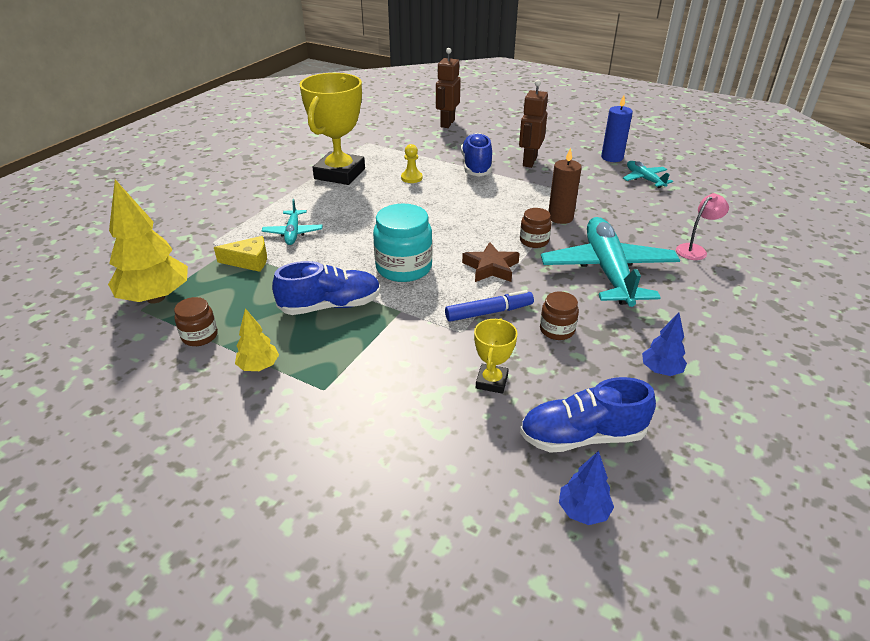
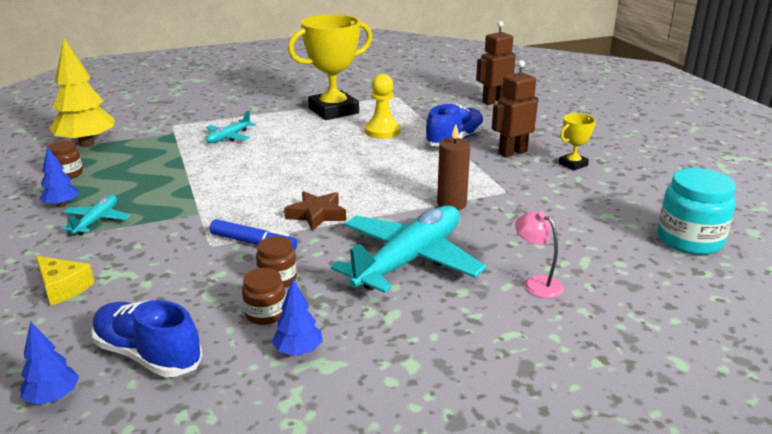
camera: 40 degrees right, 10 degrees down
yellow cheese [214,236,267,272] -> yellow cheese moved to [36,256,94,306]
yellow tree [235,308,279,371] -> blue tree [39,147,79,207]
blue shoe [272,261,381,315] -> none
turquoise jar [373,204,432,282] -> turquoise jar moved to [658,168,736,255]
yellow pawn [401,144,423,183] -> yellow pawn [365,74,400,138], size x1.60
yellow trophy [474,318,517,394] -> yellow trophy moved to [559,113,596,171]
brown jar [520,208,552,248] -> brown jar moved to [242,268,286,325]
blue candle [601,95,633,162] -> none
turquoise plane [623,161,673,188] -> turquoise plane moved to [61,195,130,235]
pink lamp [676,193,729,260] -> pink lamp turned 135 degrees counterclockwise [515,211,564,298]

